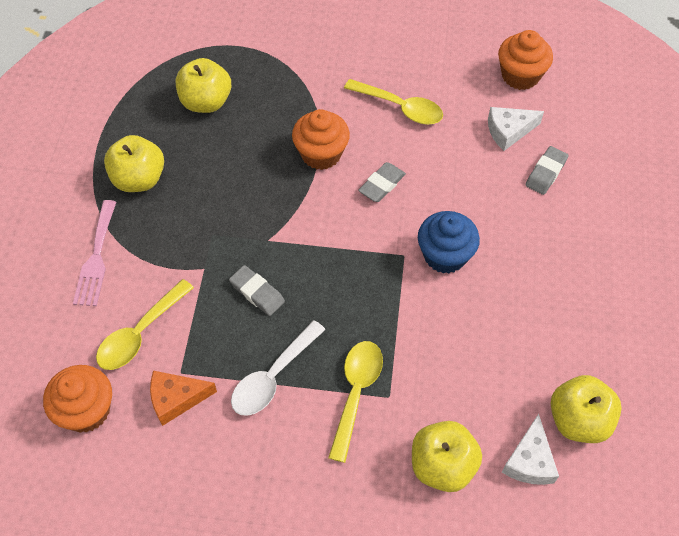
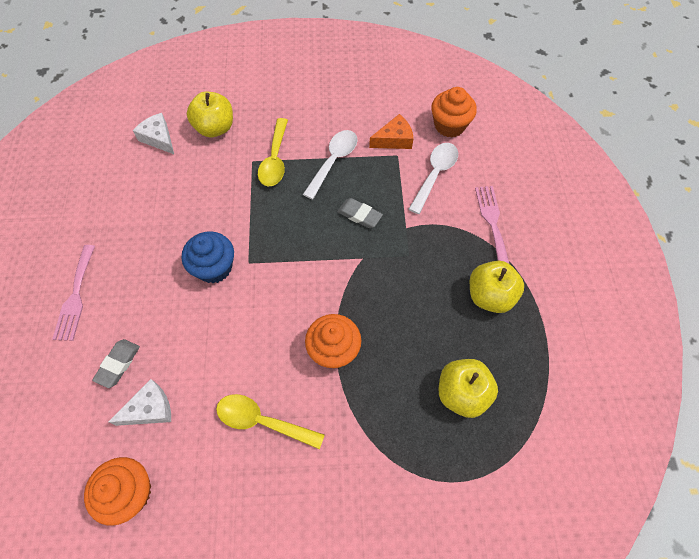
camera: 170 degrees right, 5 degrees up
yellow spoon [96,279,194,370] -> white spoon [409,143,458,214]
grey eraser [358,162,406,202] -> none
white cheese [502,414,559,485] -> white cheese turned 45 degrees counterclockwise [133,113,174,154]
yellow apple [550,375,622,443] -> none
none -> pink fork [52,245,95,341]

